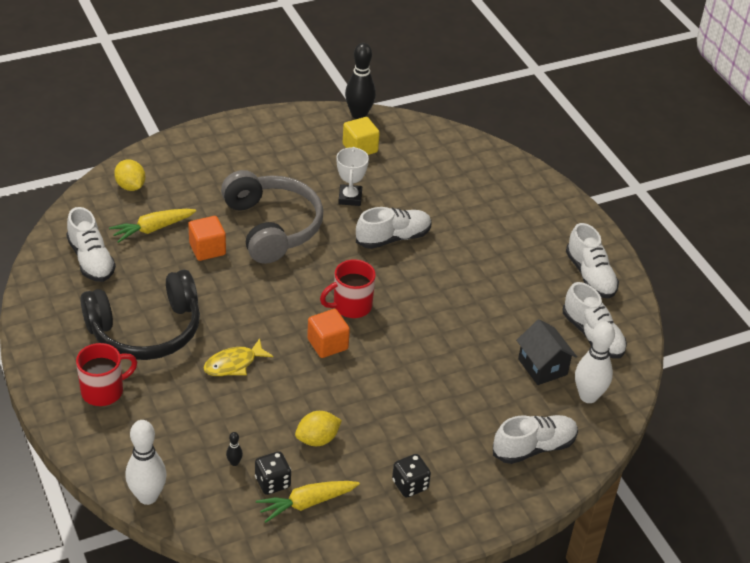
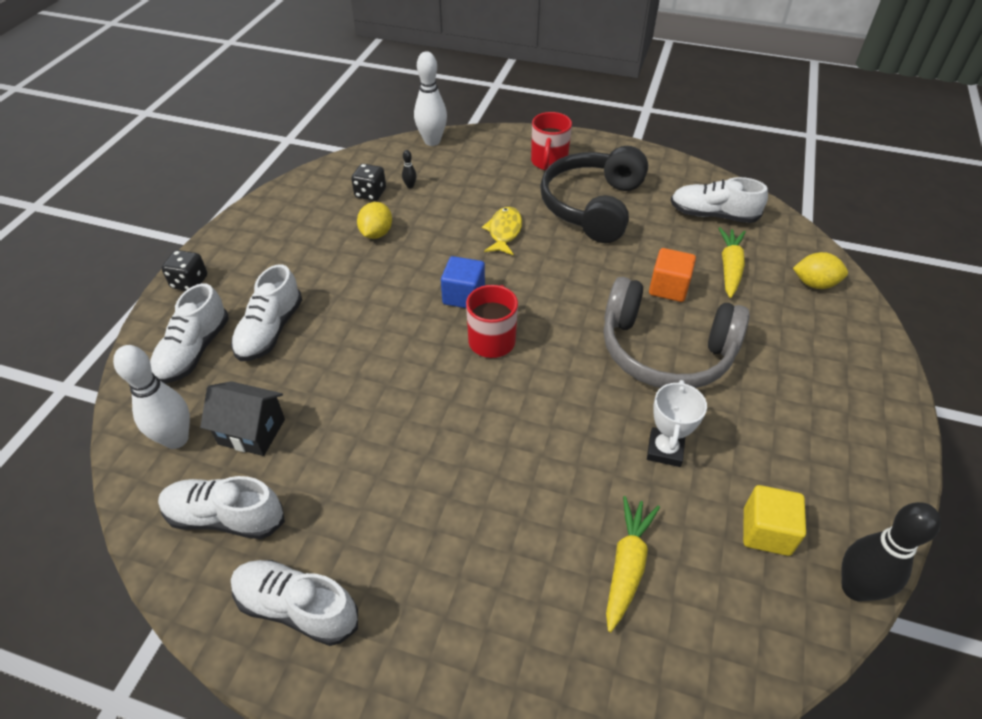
camera: 135 degrees right, 5 degrees up
yellow carrot [256,481,360,523] -> yellow carrot moved to [606,496,660,632]
orange cube [307,309,350,358] -> blue cube [441,256,485,308]
white trophy [337,147,369,206] -> white trophy turned 60 degrees clockwise [647,380,707,467]
white shoe [356,207,431,249] -> white shoe moved to [231,264,302,361]
black dice [392,454,431,497] -> black dice moved to [162,250,207,291]

